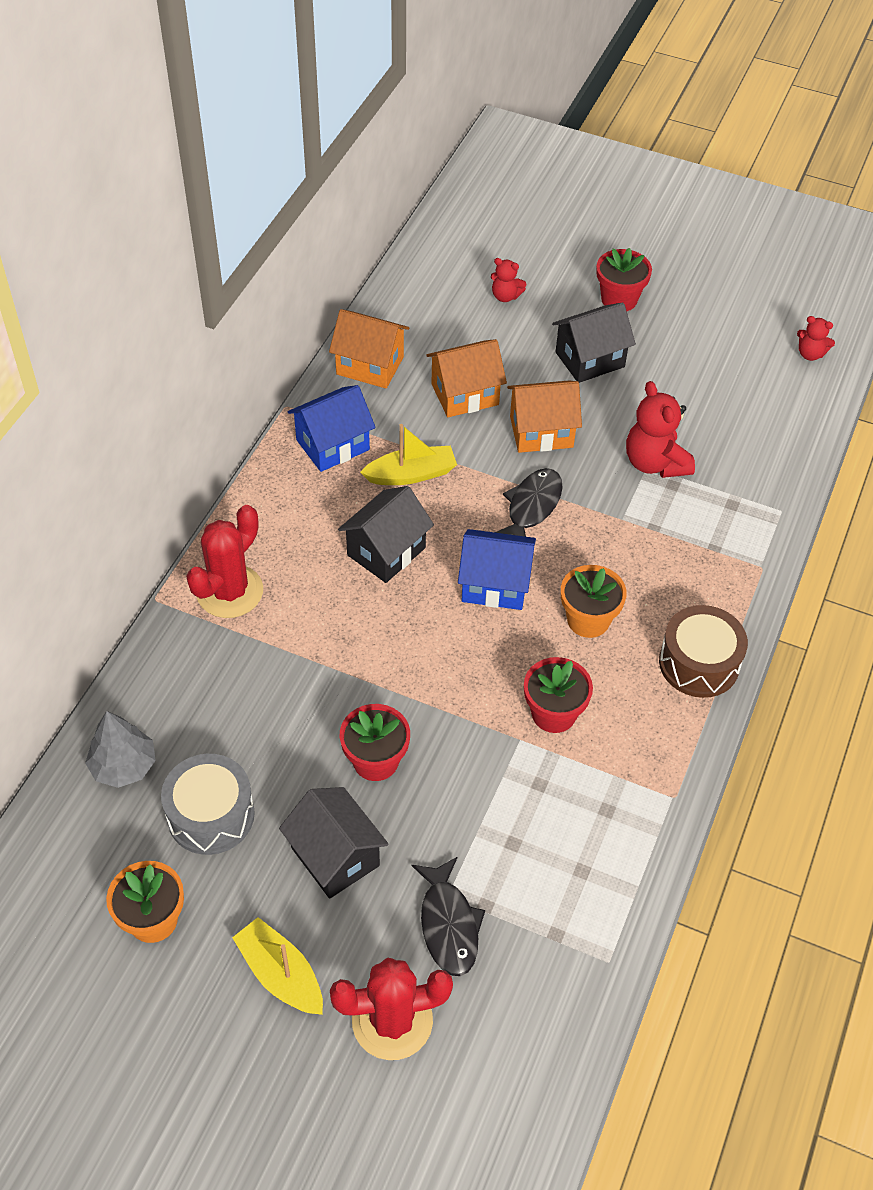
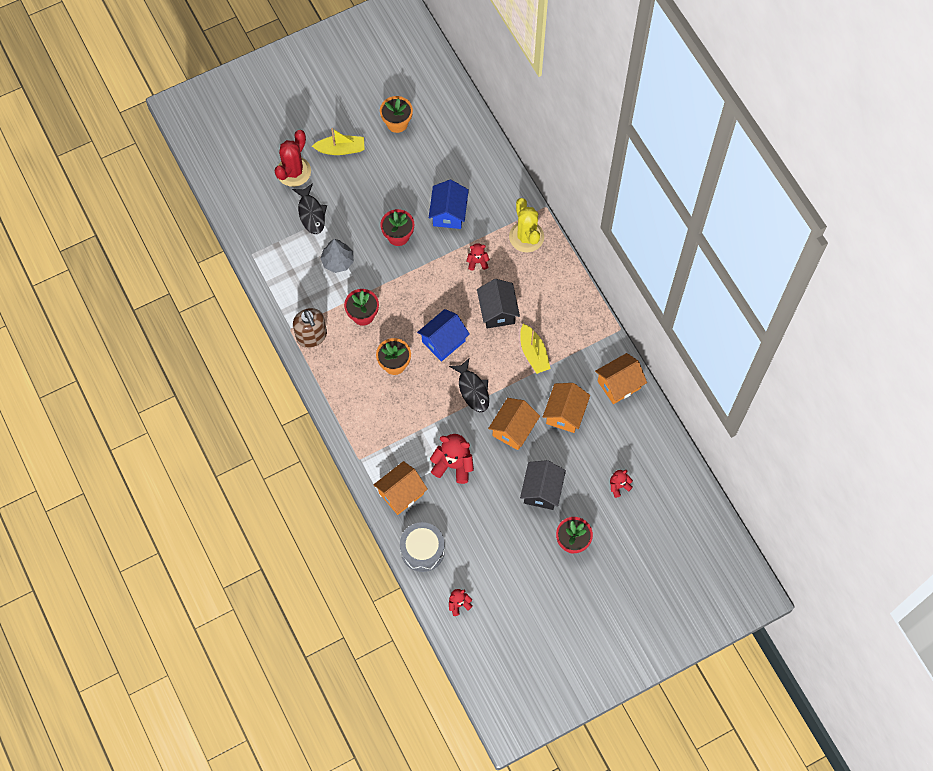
camera: 130 degrees right, 15 degrees up
grey tree [85,711,156,788] -> grey tree moved to [320,239,354,273]
grey drum [161,754,255,855] -> grey drum moved to [400,522,445,572]
red cactus [186,505,263,618] -> yellow cactus [509,198,544,252]
black house [279,787,389,899] -> none
blue house [288,385,376,472] -> blue house moved to [429,180,469,229]
yellow boat [360,424,457,485] -> yellow boat turned 45 degrees counterclockwise [520,324,551,374]
black fish [412,857,485,976] -> black fish turned 135 degrees counterclockwise [292,183,327,234]
brown drum [659,605,748,698] -> none
none -> brown soap dispenser [293,308,327,348]
none -> orange house [374,461,428,515]
none -> red teddy bear [466,243,490,271]

